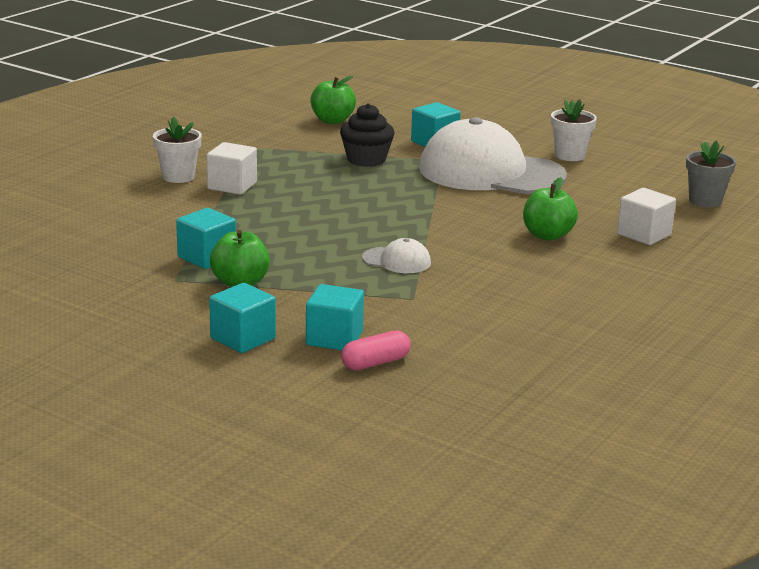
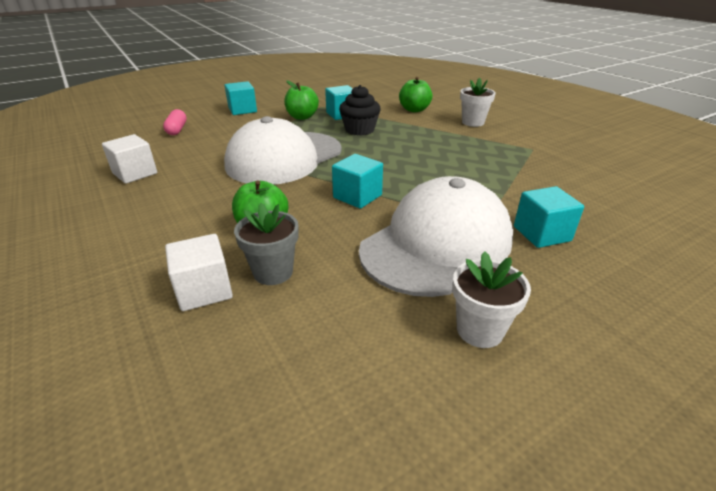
camera: 115 degrees right, 10 degrees up
white cube [206,142,257,195] -> white cube moved to [102,134,157,184]
turquoise cube [306,284,364,350] -> turquoise cube moved to [332,154,383,209]
green apple [310,76,356,124] -> green apple moved to [399,77,433,112]
black cupcake [340,103,395,167] -> black cupcake moved to [339,85,381,136]
white cap [362,238,431,273] -> white cap [224,116,342,185], size x2.44
grey flower pot [686,140,736,207] -> grey flower pot moved to [234,203,299,285]

